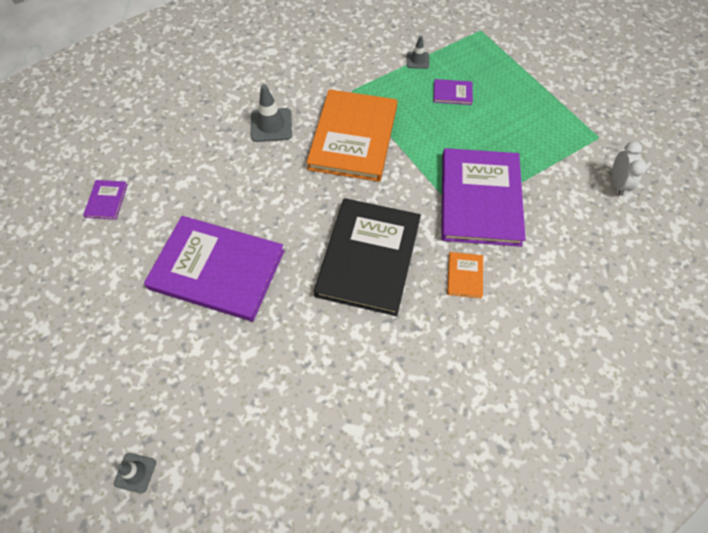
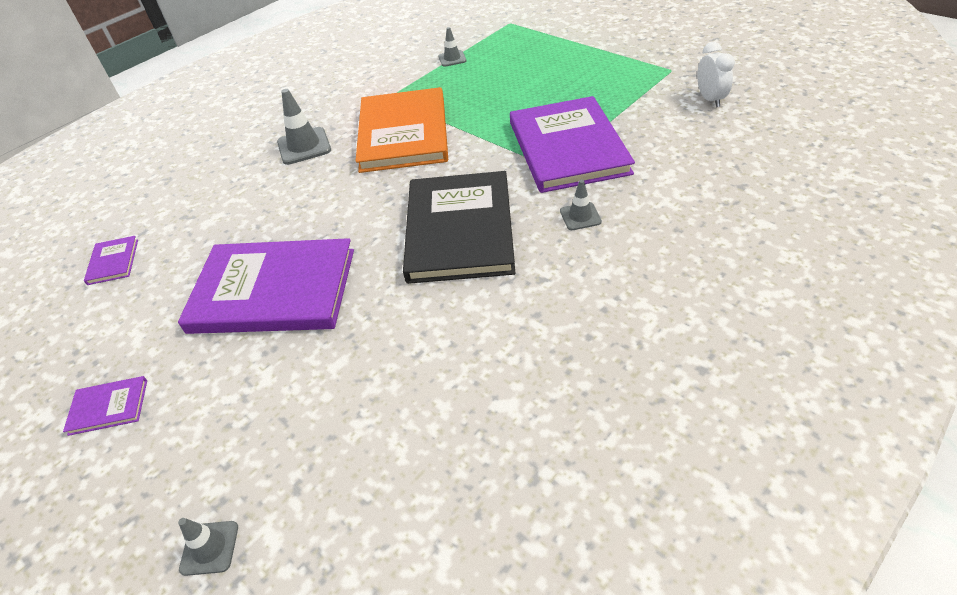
camera: 10 degrees left, 15 degrees down
purple book [433,79,473,105] -> purple book moved to [63,376,147,436]
orange book [447,252,483,299] -> grey traffic cone [560,180,602,230]

